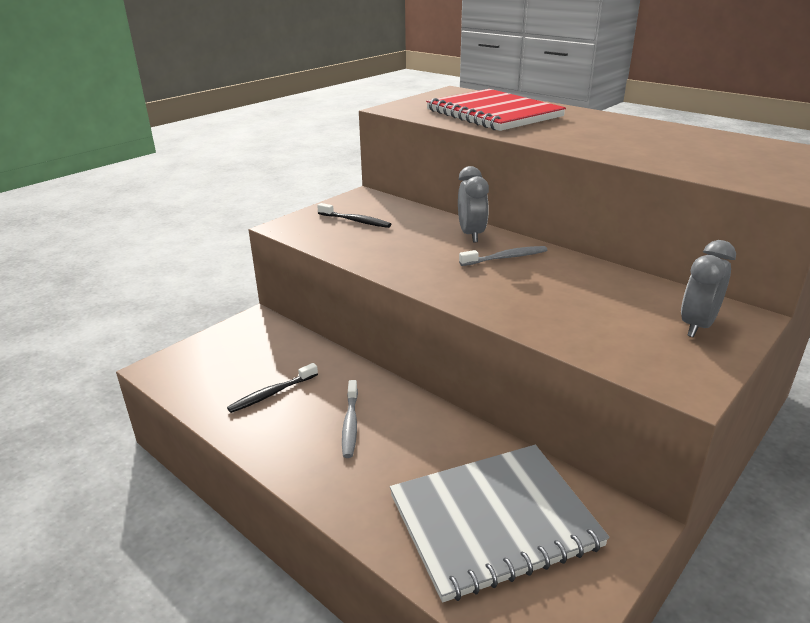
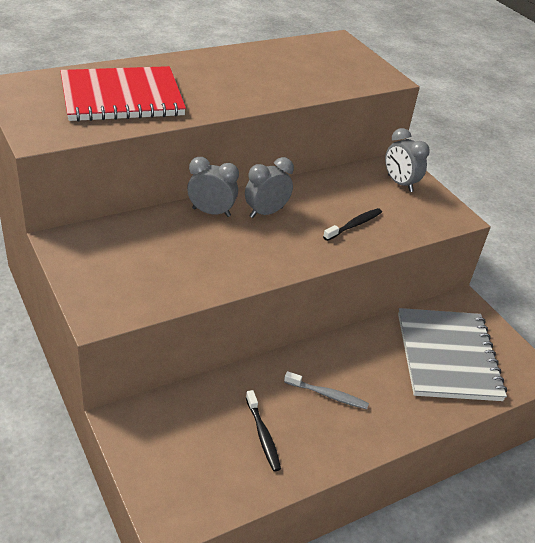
camera: 75 degrees left, 10 degrees up
black toothbrush [317,203,391,228] -> black toothbrush moved to [323,208,382,241]
grey toothbrush [459,246,547,266] -> grey clock [245,157,294,218]

